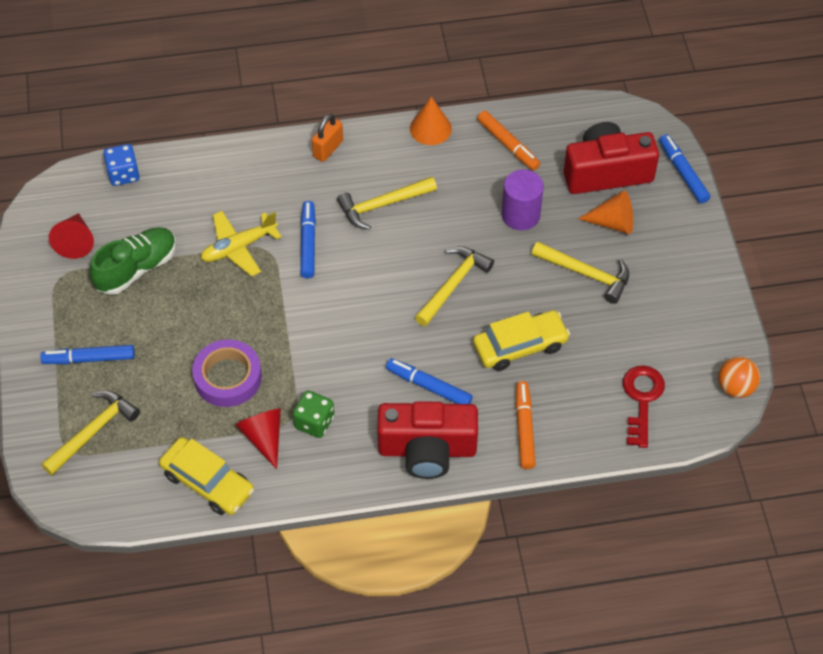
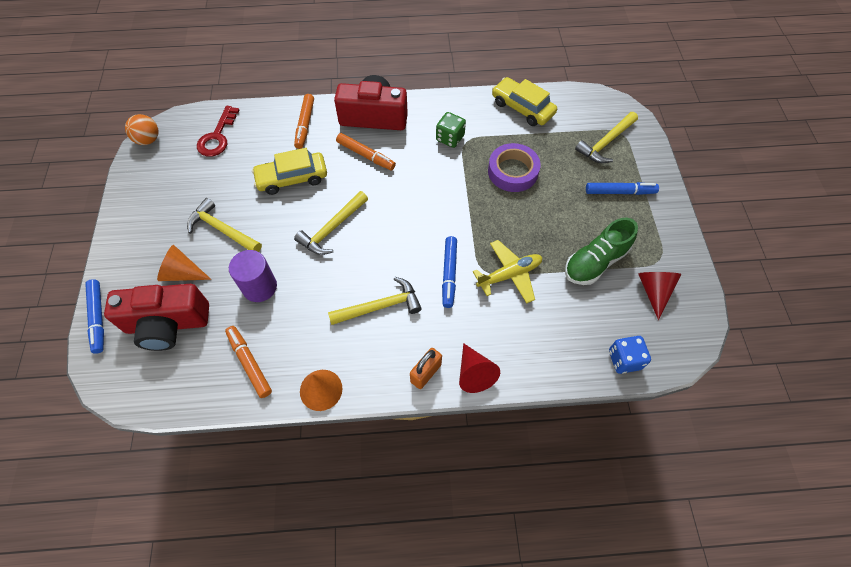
camera: 175 degrees left, 5 degrees up
red cone [236,409,281,469] -> red cone moved to [459,343,500,393]
blue marker [386,358,473,404] -> orange marker [336,133,396,171]

